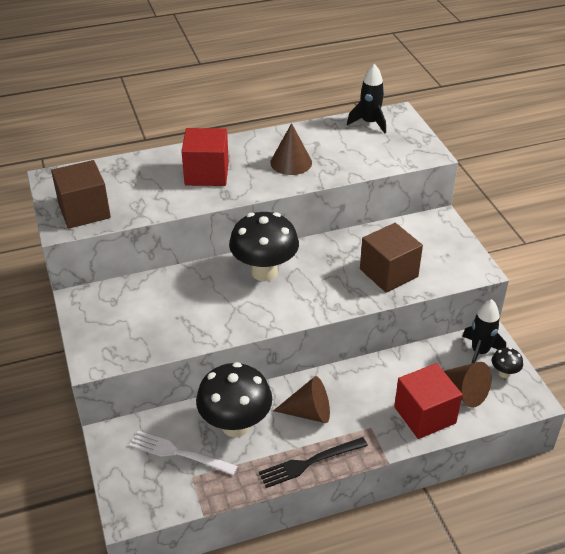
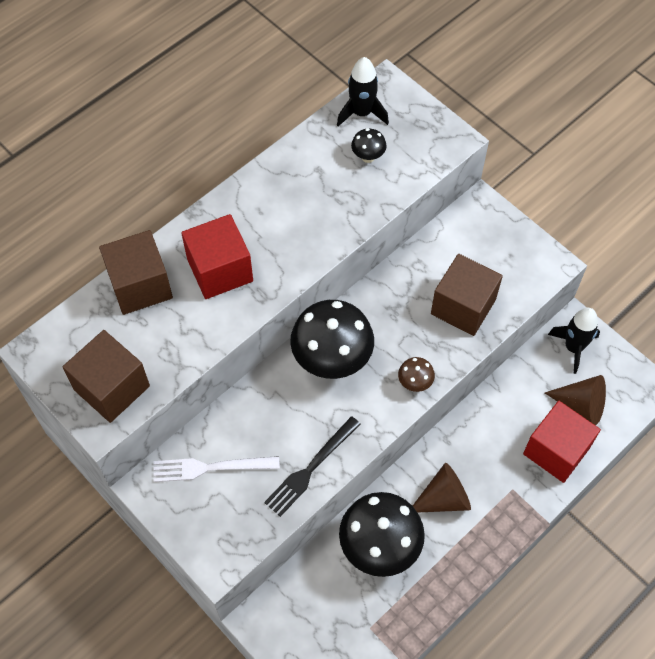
camera: 25 degrees left, 20 degrees up
white fork [129,431,238,475] -> white fork moved to [153,456,280,482]
black fork [259,437,368,488] -> black fork moved to [264,416,361,517]
brown cone [270,123,312,175] -> none
black mushroom [492,347,523,378] -> black mushroom moved to [351,128,387,163]
none -> brown cube [99,230,173,315]
none -> brown mushroom [398,357,435,392]

